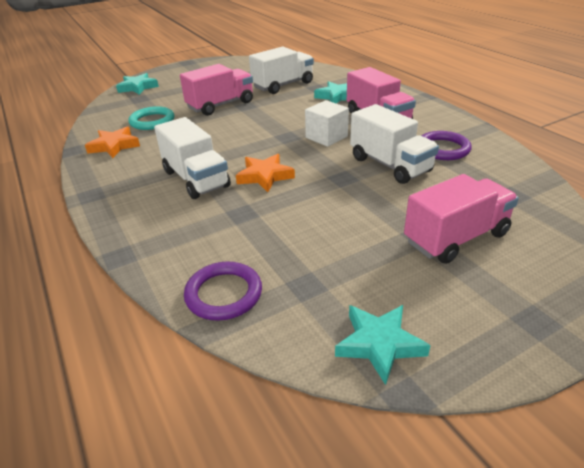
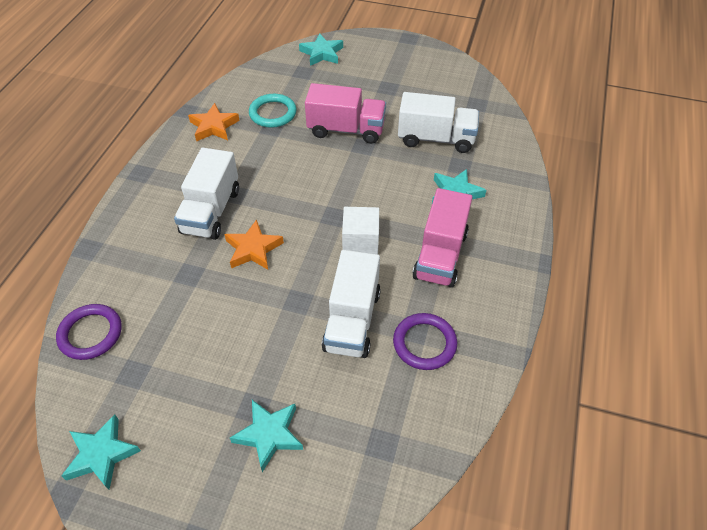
camera: 45 degrees right, 15 degrees up
pink truck [404,174,519,264] -> turquoise star [230,400,303,472]

